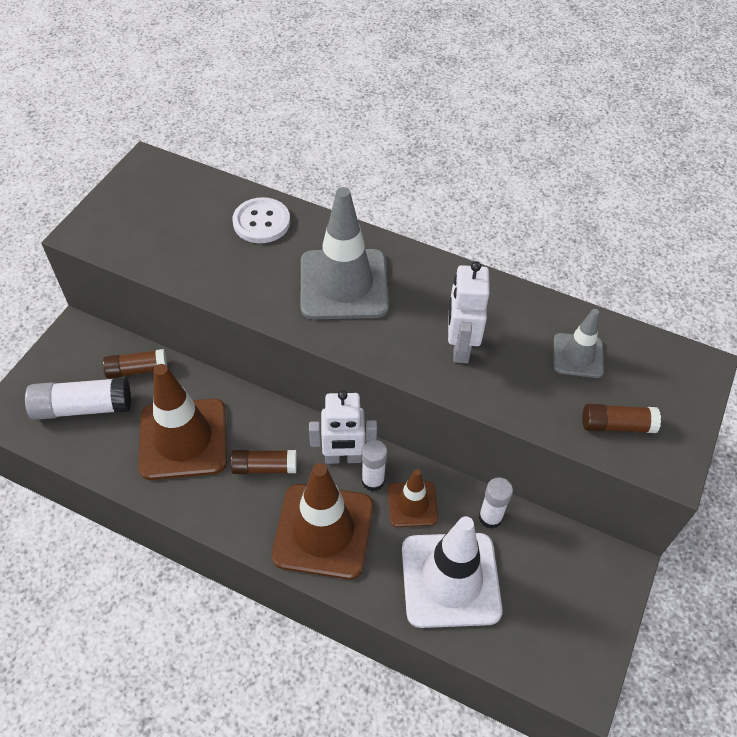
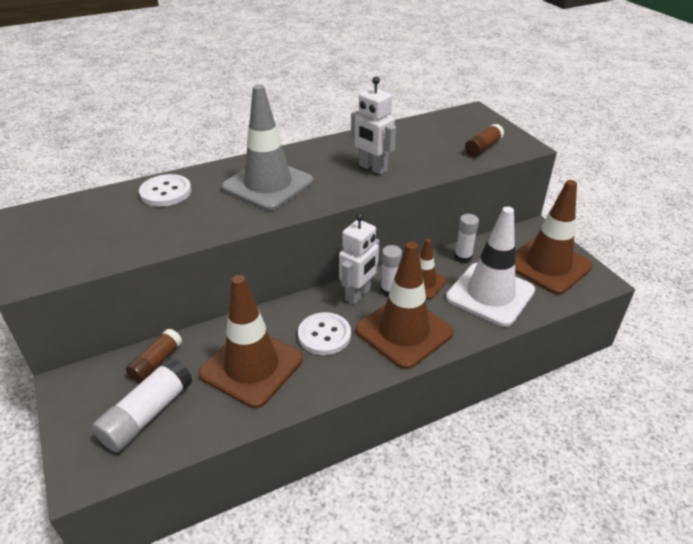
camera: 50 degrees left, 15 degrees down
brown glue stick [231,450,297,474] -> white button [298,312,351,355]
grey traffic cone [554,309,604,378] -> none
none -> brown traffic cone [515,180,593,295]

